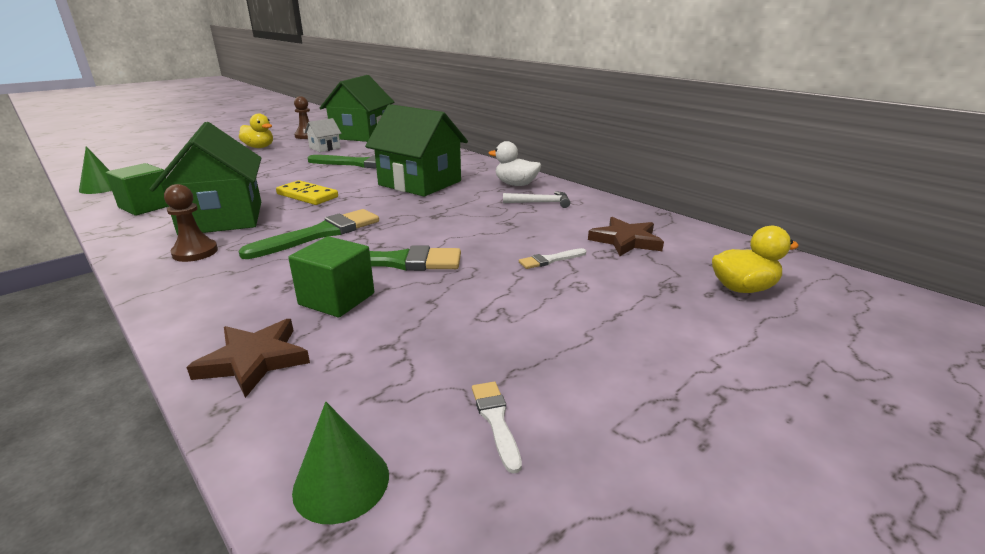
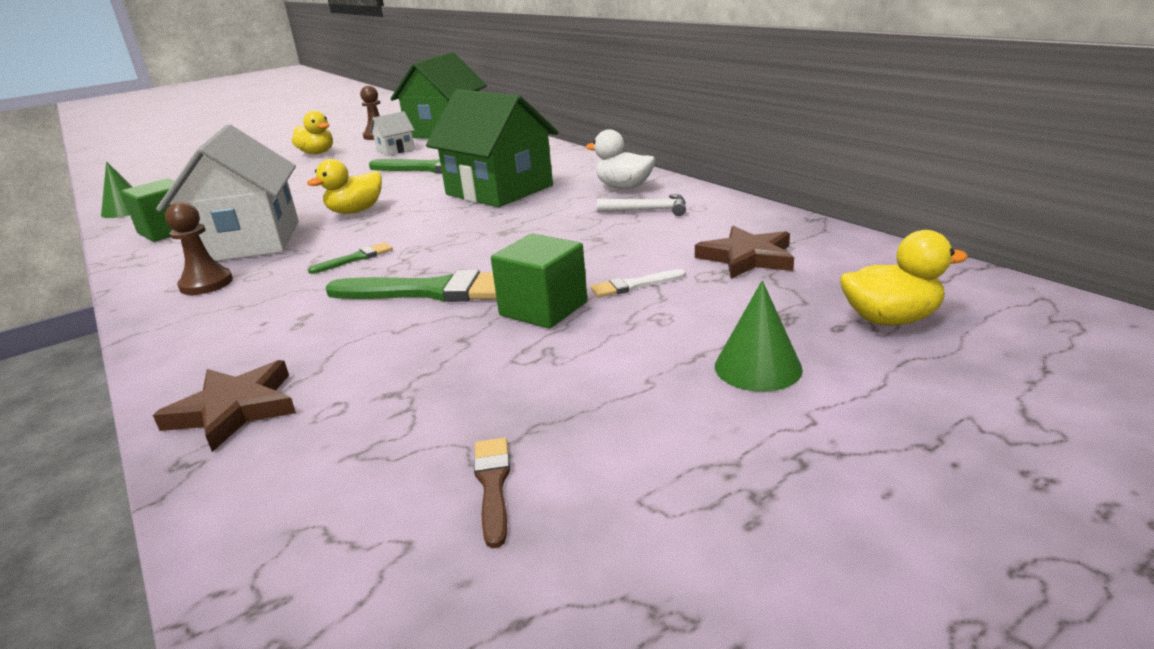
camera: 10 degrees right, 0 degrees up
green house [150,122,261,235] -> white house [156,124,299,261]
green brush [238,209,379,259] -> green brush [308,242,393,274], size x0.48
yellow domino [276,180,338,205] -> yellow duck [307,159,382,214]
green cube [288,236,374,317] -> green cube moved to [491,233,587,329]
green cone [292,402,389,524] -> green cone moved to [715,280,803,392]
white brush [472,382,522,474] -> brown brush [474,438,510,548]

